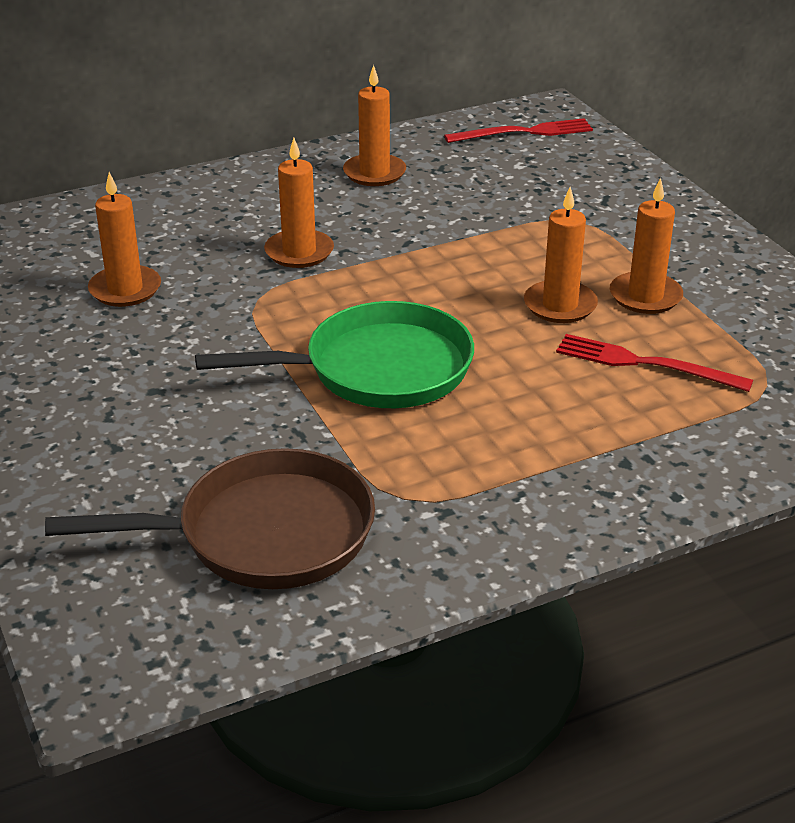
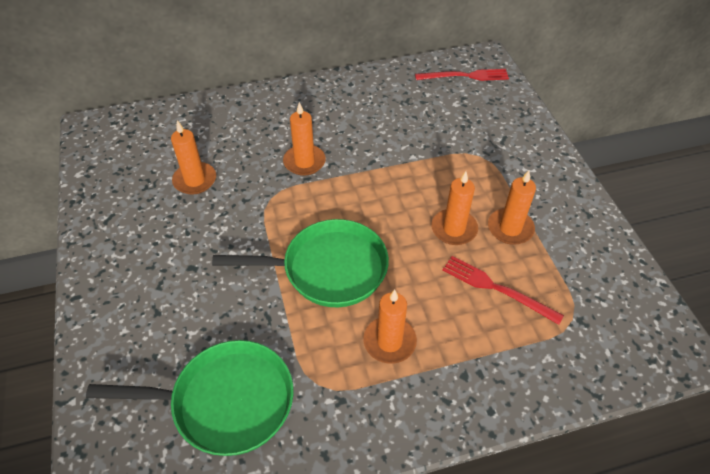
camera: 10 degrees right, 15 degrees up
brown pan [45,448,375,589] -> green pan [86,340,294,456]
orange candle [343,65,406,186] -> orange candle moved to [363,289,417,364]

